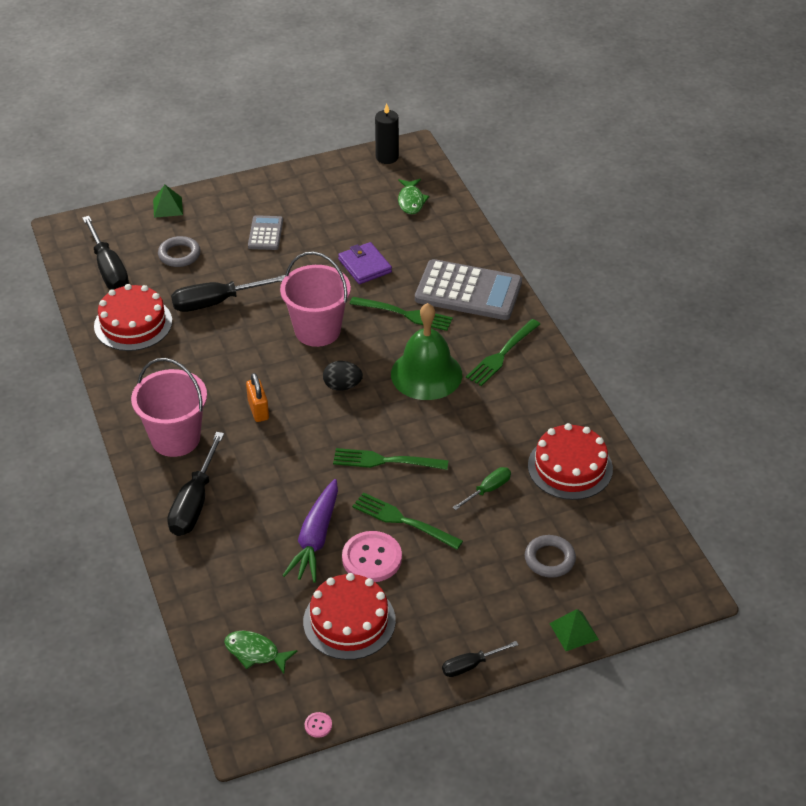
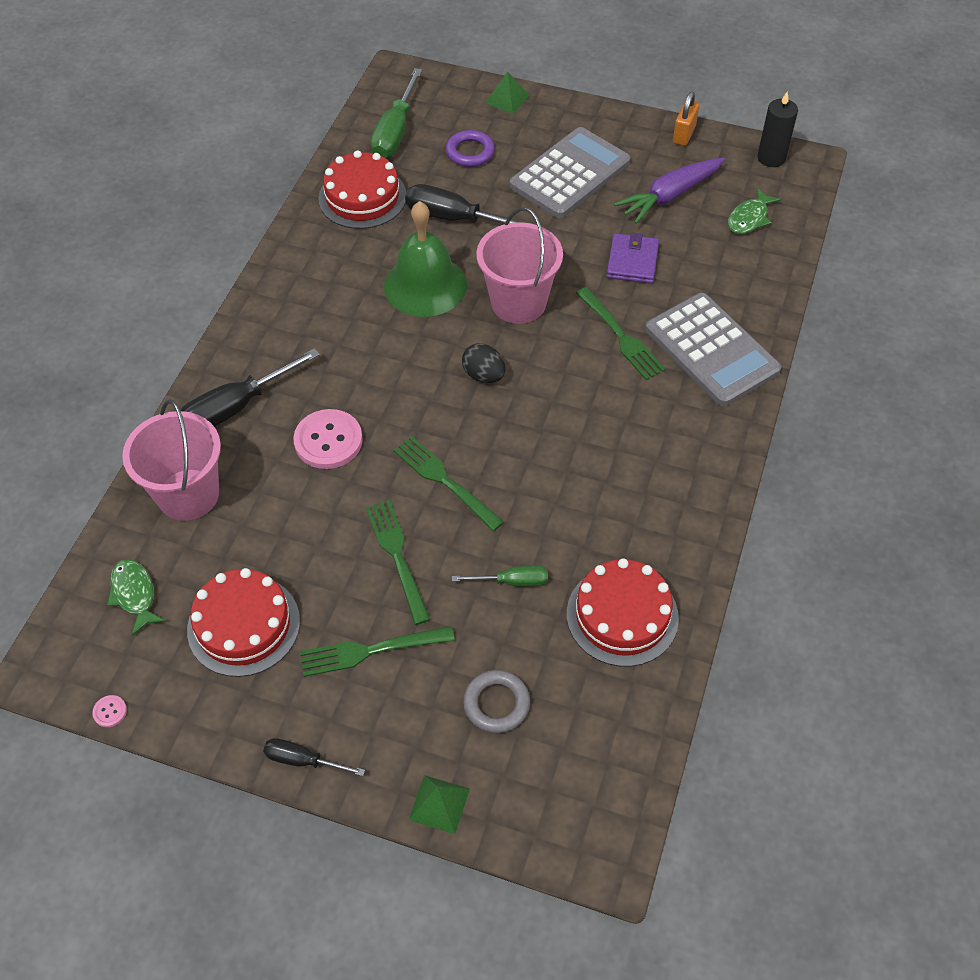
camera: 40 degrees right, 10 degrees up
black screwdriver [82,216,129,290] -> green screwdriver [370,68,422,158]
pink bucket [131,358,207,457] -> pink bucket moved to [122,399,221,521]
grey ring [158,236,201,267] -> purple ring [446,130,495,167]
orange padlock [246,373,269,422] -> orange padlock moved to [673,92,699,146]
grey calculator [248,215,283,250] -> grey calculator [510,127,631,218], size x1.95
purple carrot [282,479,338,583] -> purple carrot moved to [614,158,725,224]
pink button [342,531,402,582] -> pink button moved to [293,409,363,469]
green bell [391,303,462,400] -> green bell moved to [384,201,467,317]
green fork [466,319,540,386] -> green fork moved to [300,626,455,677]

